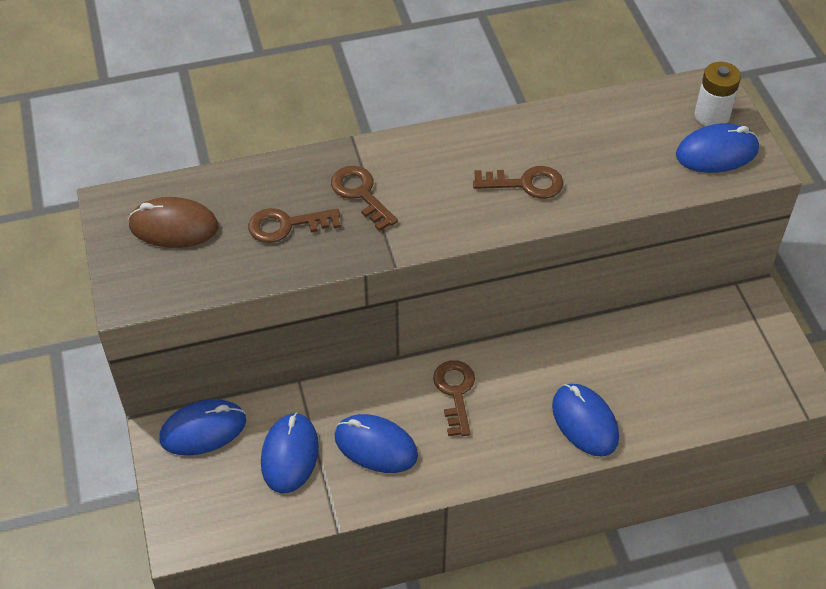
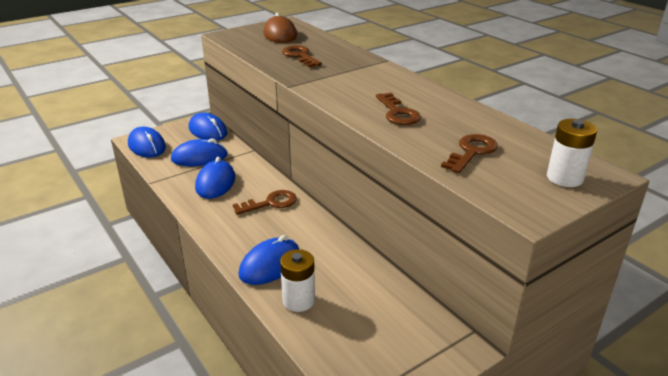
camera: 70 degrees right, 20 degrees down
brown key [331,166,398,231] -> brown key moved to [441,134,498,173]
blue mouse [676,123,759,173] -> blue mouse moved to [128,127,166,157]
none -> white battery [280,249,315,312]

